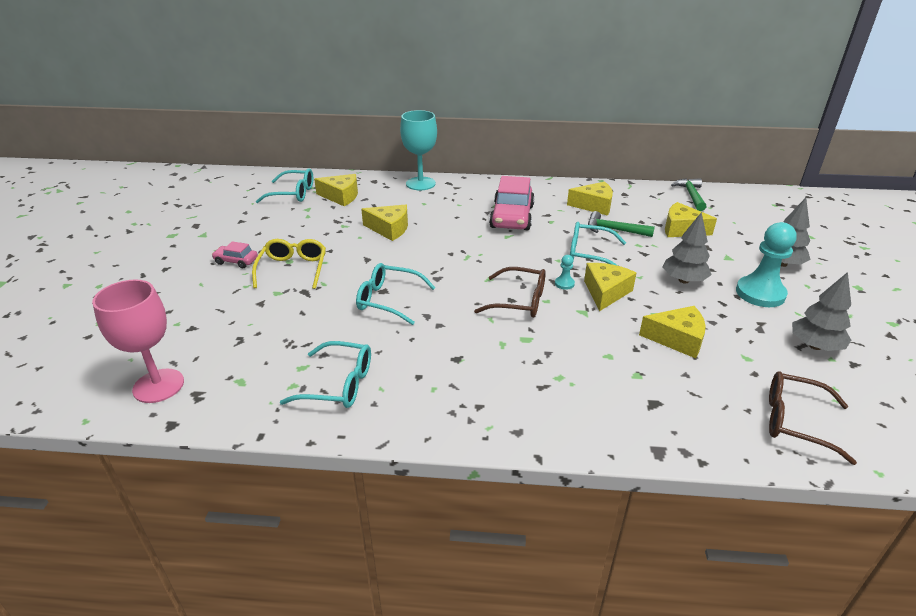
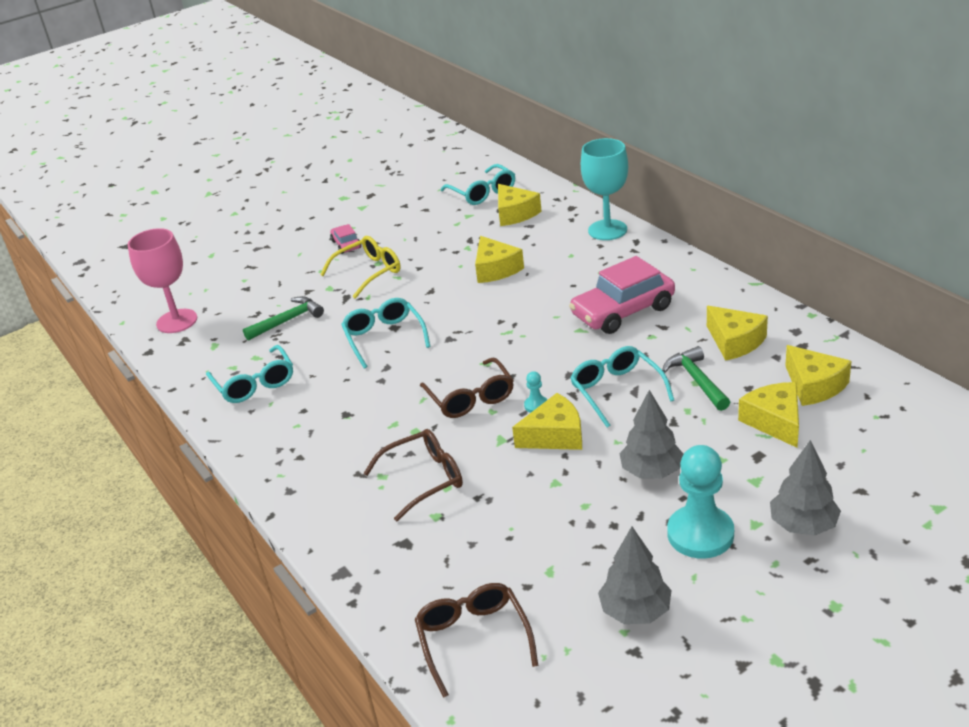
camera: 55 degrees right, 0 degrees up
yellow cheese [639,306,706,358] -> yellow cheese moved to [785,345,851,406]
green hammer [671,178,706,211] -> green hammer moved to [243,296,324,341]
none -> brown glasses [363,429,463,522]

